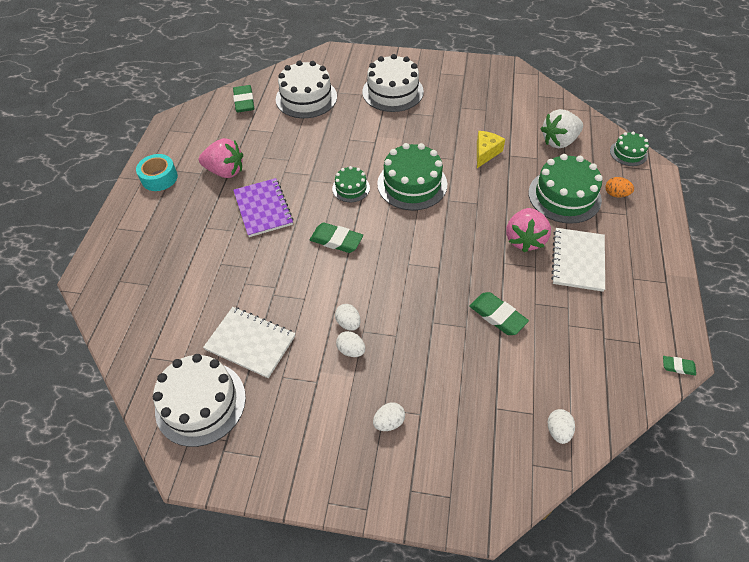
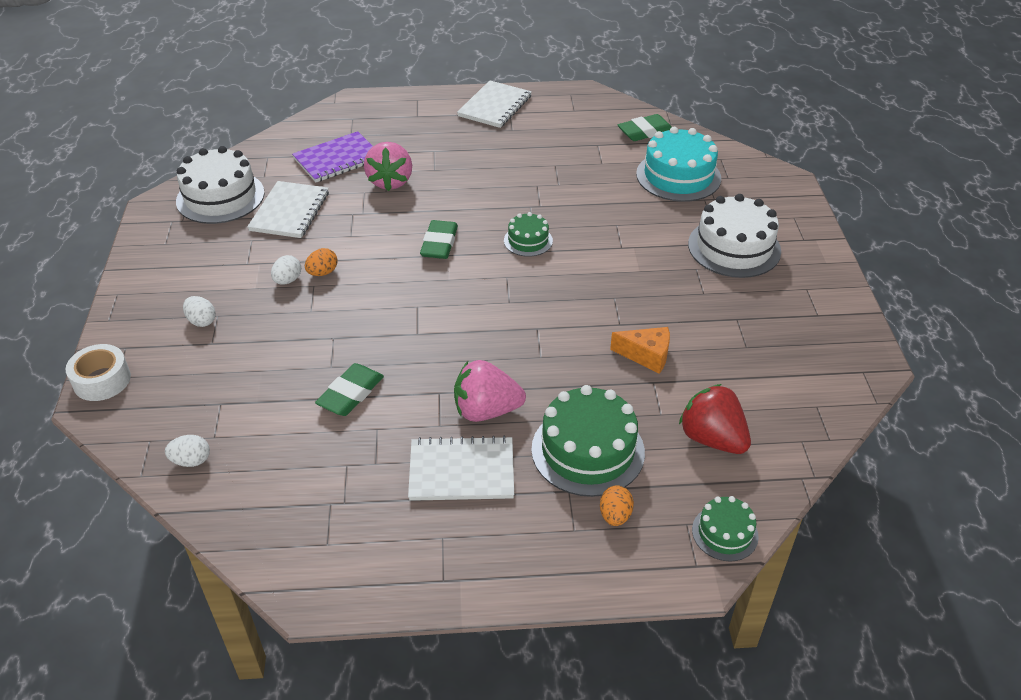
camera: 75 degrees right, 10 degrees down
turquoise tape [136,154,178,191] -> white notebook [457,80,532,128]
pink strawberry [199,138,243,178] -> pink strawberry moved to [364,142,412,191]
purple notebook [233,178,293,237] -> purple notebook moved to [292,131,373,182]
white cake [276,60,337,118] -> turquoise cake [636,127,721,202]
white egg [335,304,361,331] -> orange egg [305,248,338,276]
green cake [377,143,447,210] -> none
yellow cheese [477,131,505,168] -> orange cheese [610,327,670,374]
white strawberry [541,109,583,148] -> red strawberry [679,384,751,454]
green eraser [663,356,696,376] -> none
none -> white tape [65,344,131,401]

